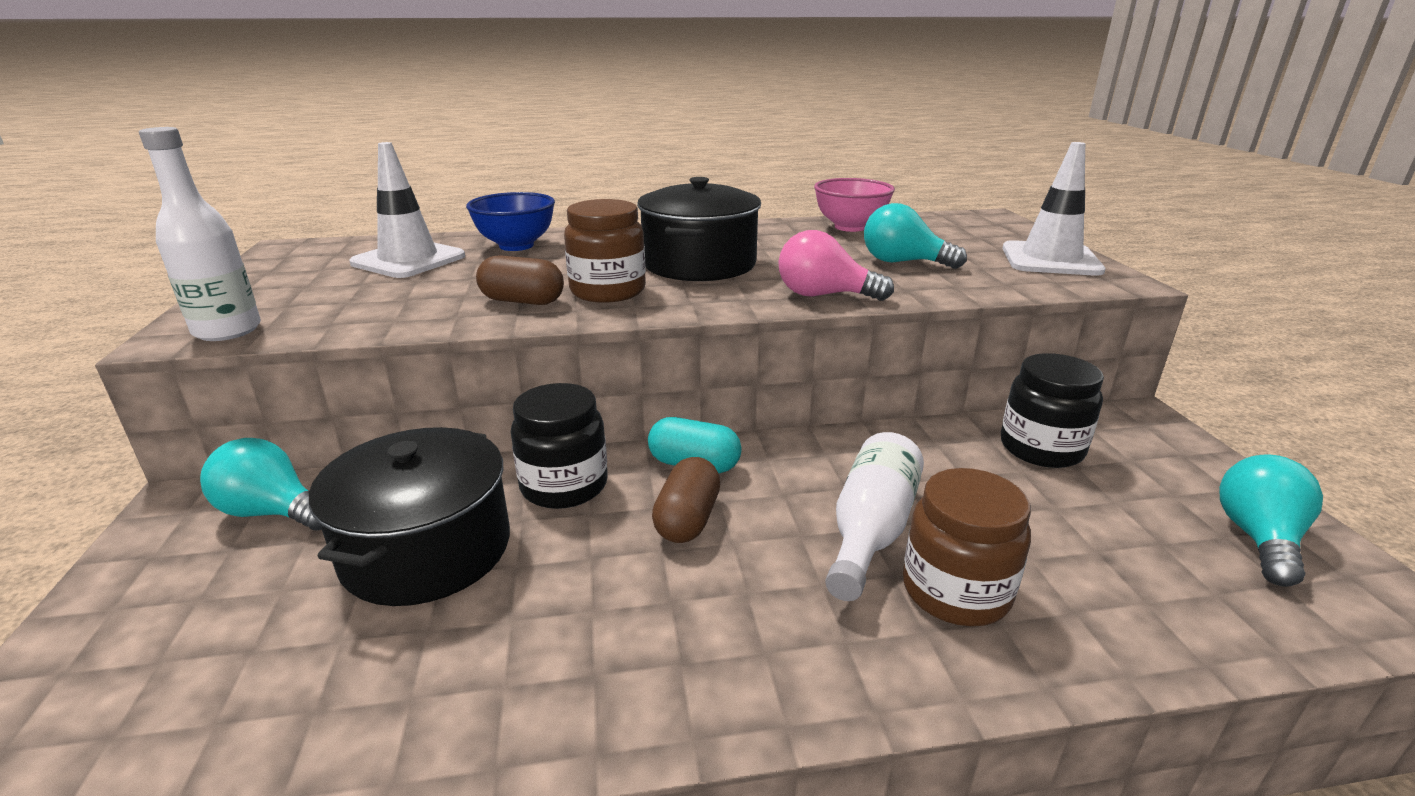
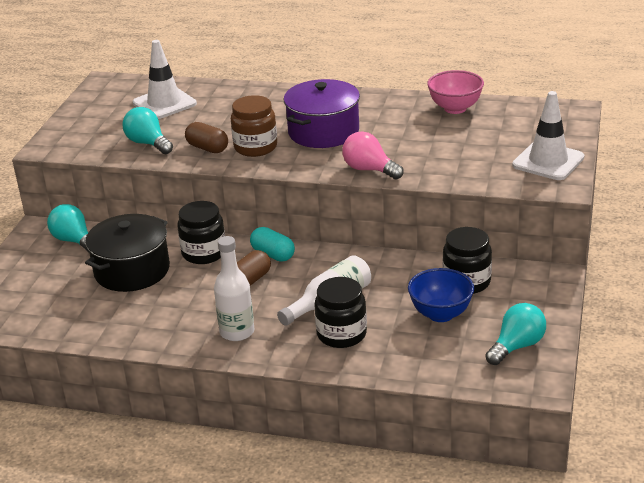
camera: 25 degrees right, 5 degrees up
white bottle [139,127,261,341] -> white bottle moved to [214,236,255,341]
blue bowl [466,192,555,251] -> blue bowl moved to [408,268,474,322]
black pot [637,177,761,281] -> purple pot [284,79,360,148]
turquoise light bulb [864,203,967,269] -> turquoise light bulb moved to [122,107,173,154]
brown jar [903,468,1031,626] -> black jar [314,277,367,348]

